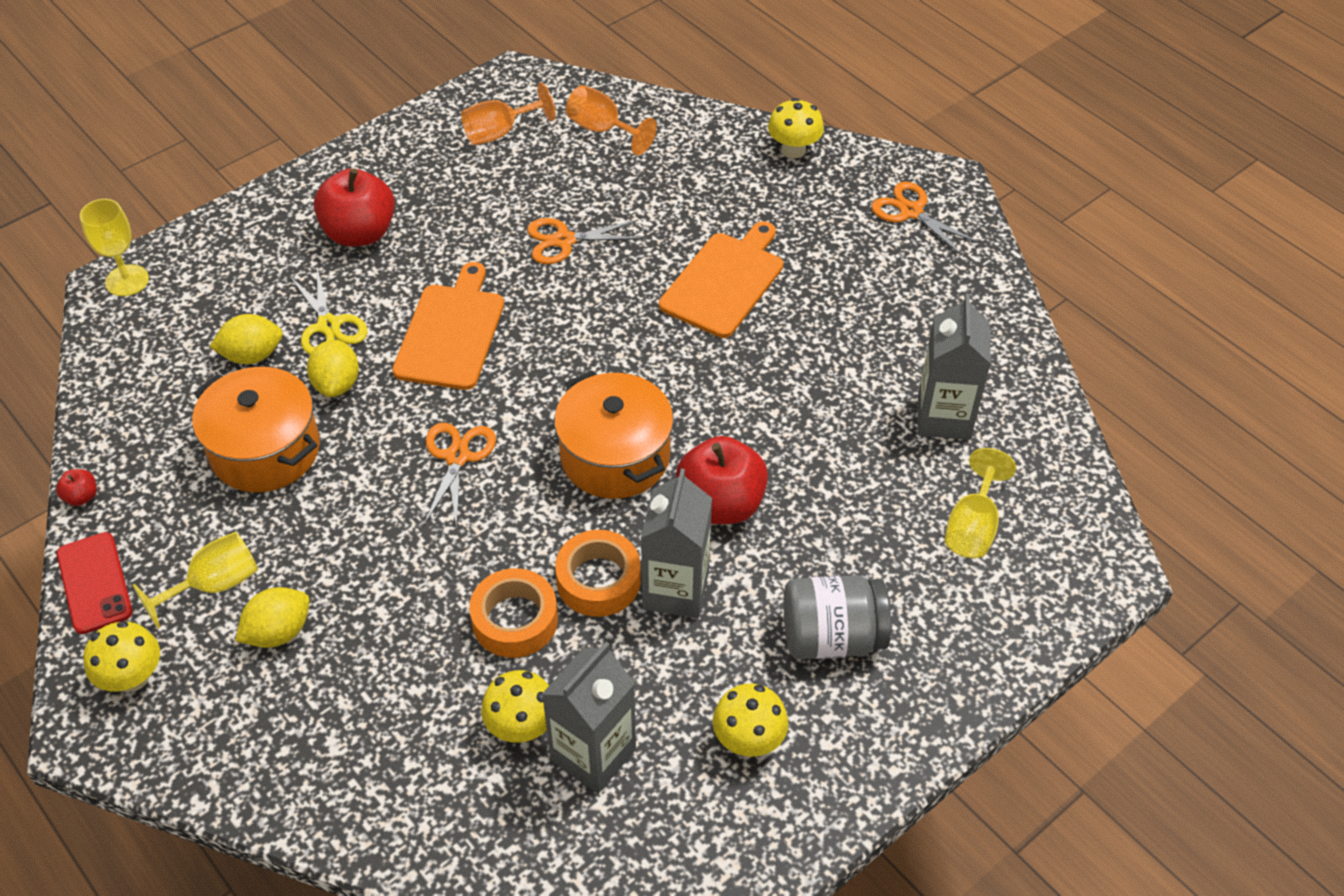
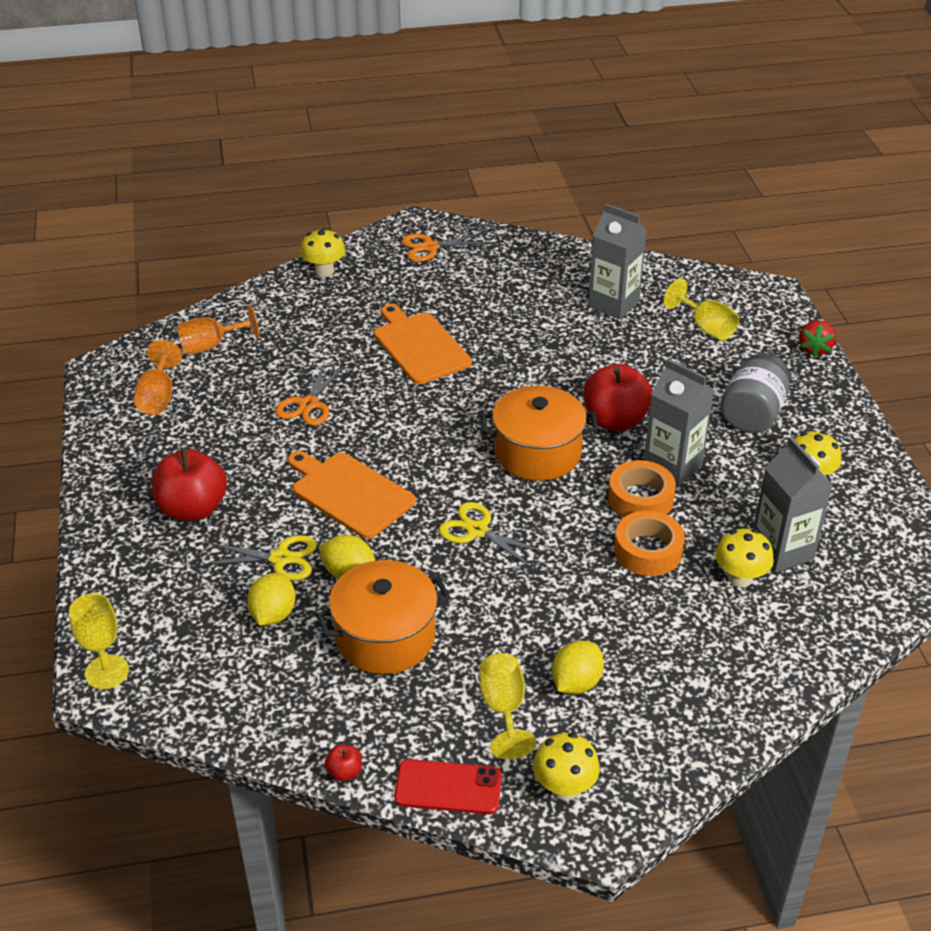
camera: 60 degrees left, 10 degrees down
yellow lemon [235,587,310,648] -> yellow lemon turned 45 degrees clockwise [552,641,604,694]
orange scissors [424,423,496,529] -> yellow scissors [439,502,546,568]
none -> red strawberry [799,320,836,357]

